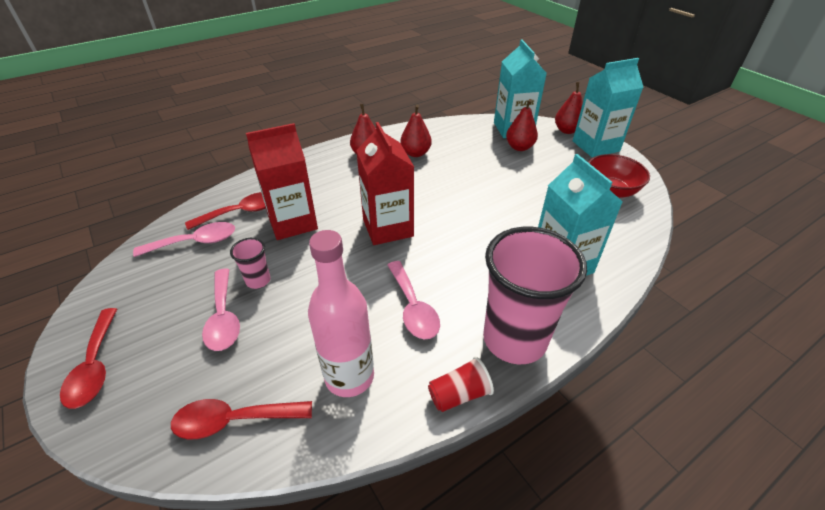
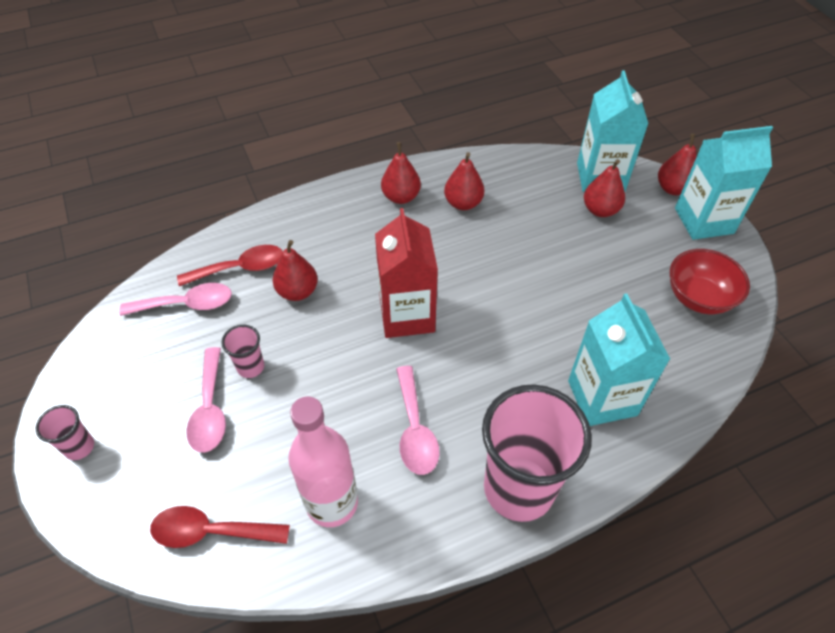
camera: 10 degrees right, 10 degrees up
red spoon [60,308,117,409] -> pink cup [36,405,94,460]
red carton [246,123,318,240] -> red pear [272,240,318,301]
red cup [428,357,494,412] -> none

